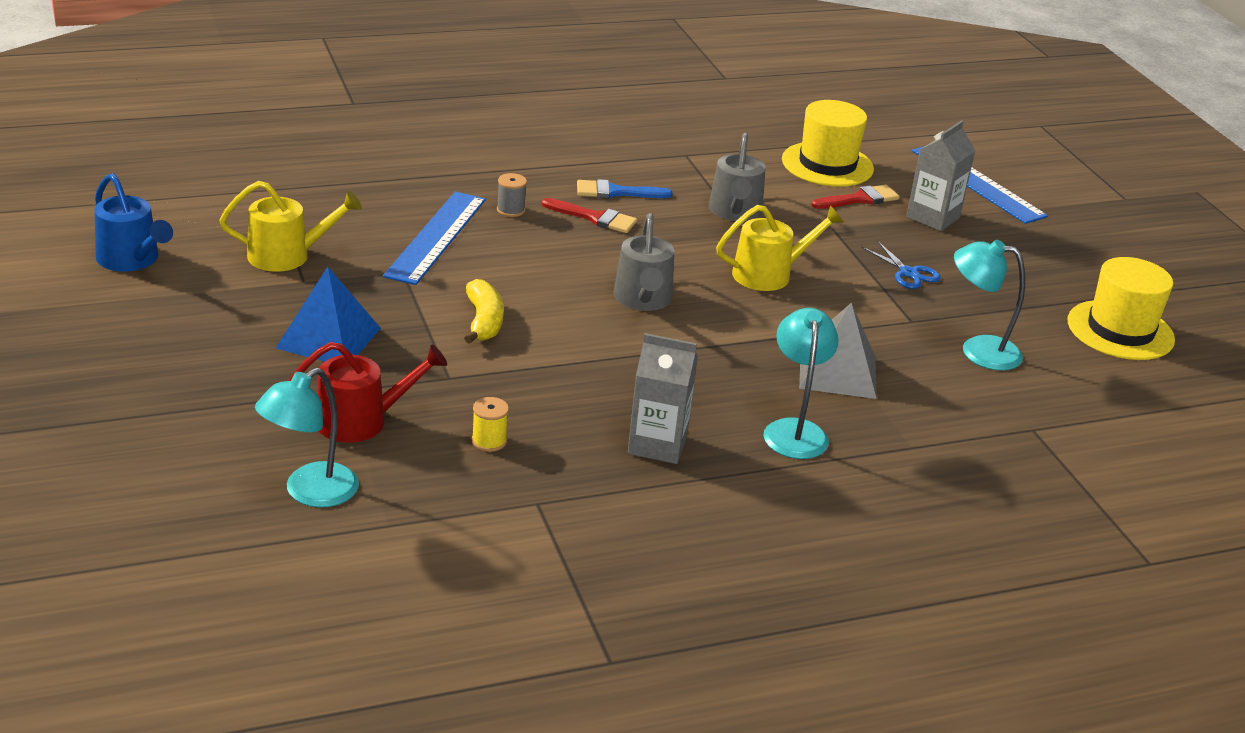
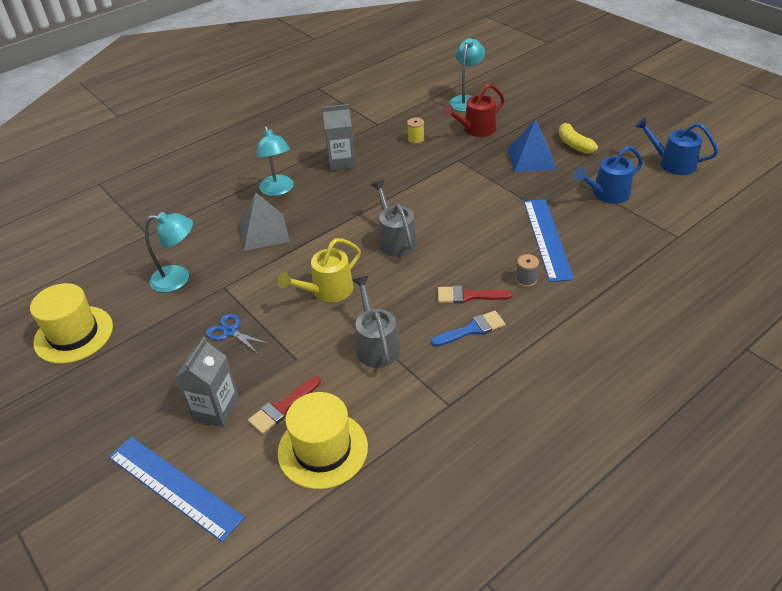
camera: 165 degrees right, 10 degrees up
yellow watering can [219,181,362,272] -> blue watering can [573,146,643,204]
yellow banana [464,279,504,344] -> yellow banana moved to [558,121,598,154]

